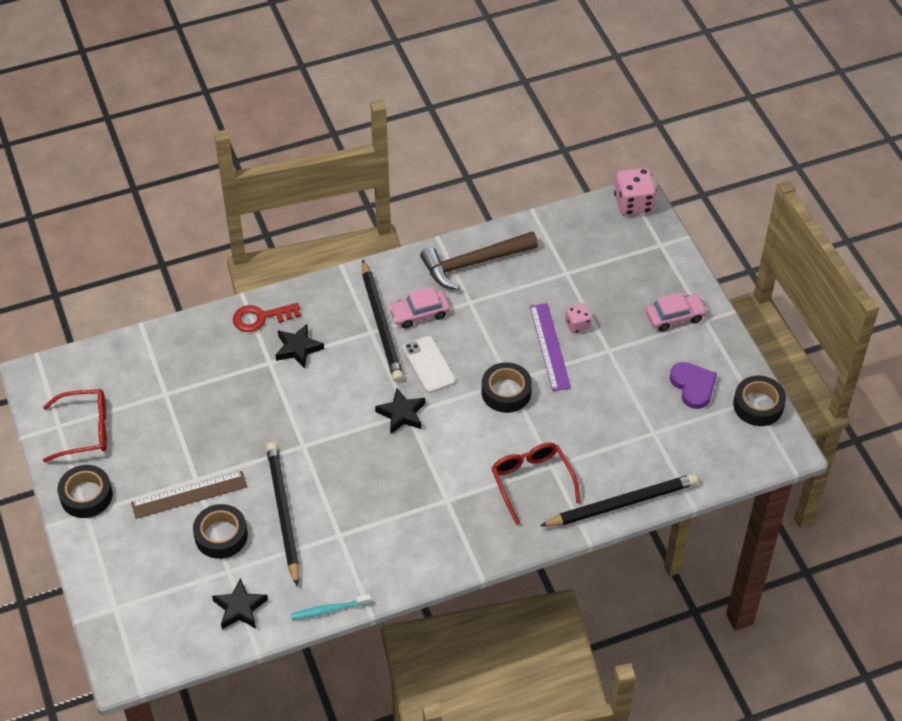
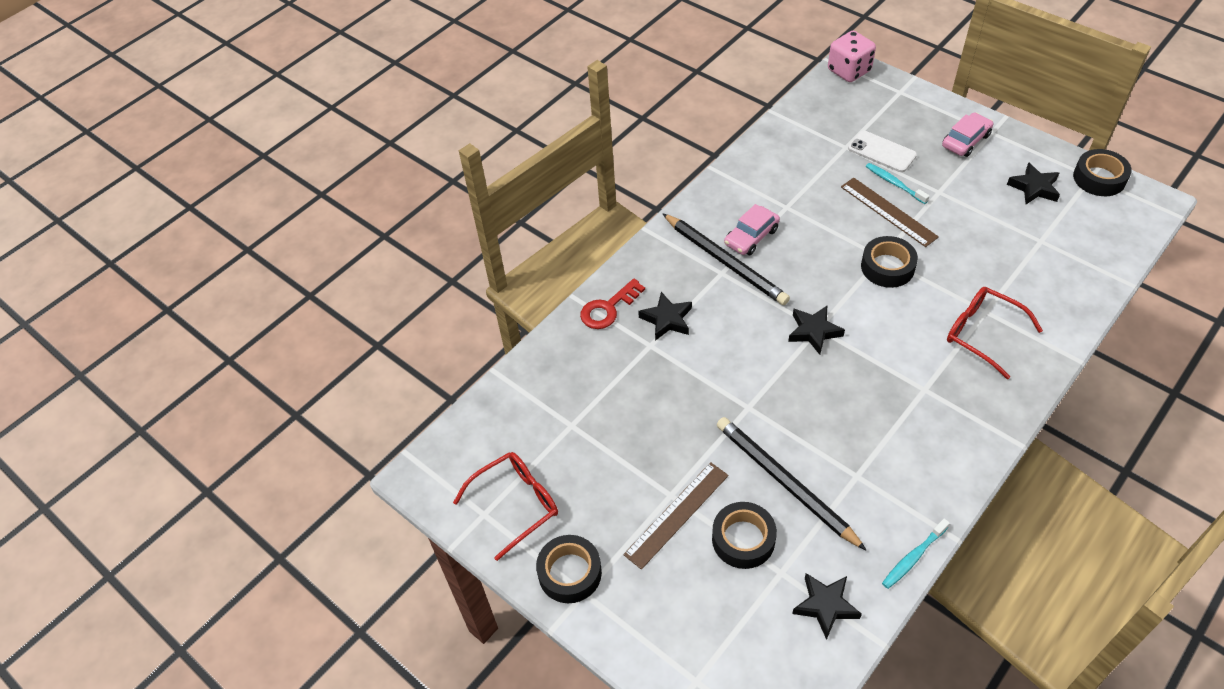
camera: 25 degrees left, 0 degrees up
white phone [403,336,456,393] -> white phone moved to [848,131,917,172]
brown hammer [420,231,538,290] -> none
purple ruler [530,303,571,391] -> brown ruler [841,178,939,247]
black pencil [540,474,698,527] -> none
pink dice [565,303,592,334] -> turquoise toothbrush [866,163,930,204]
purple heart [670,362,717,409] -> black star [1007,162,1060,204]

